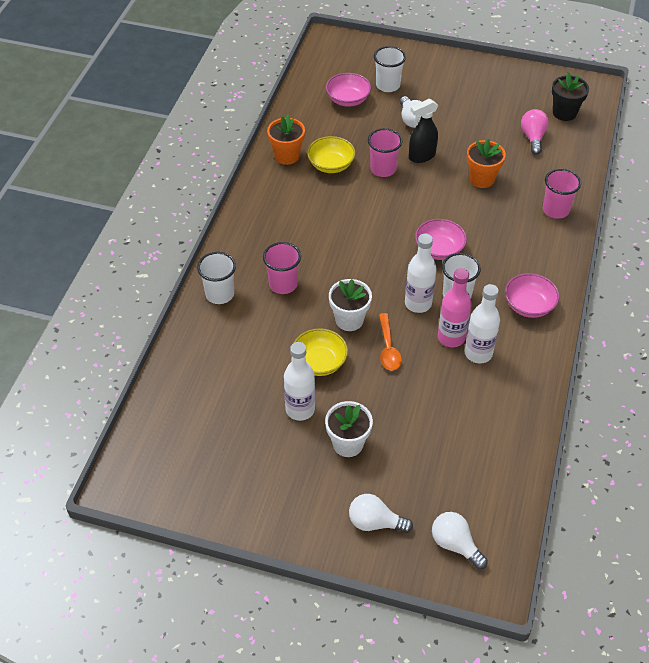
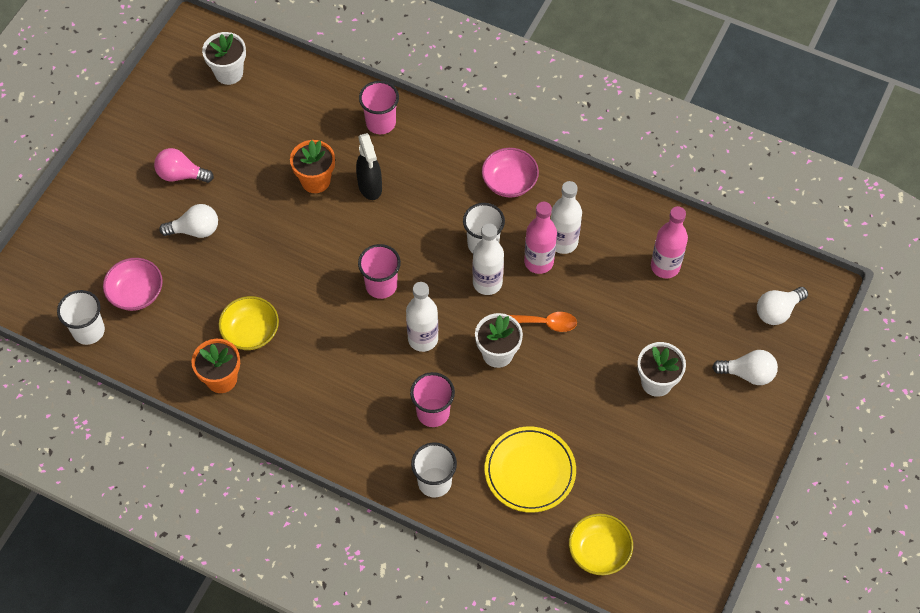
camera: 80 degrees left, 10 degrees up
white bottle [284,342,315,421] -> white bottle moved to [406,282,438,352]
yellow bowl [294,328,348,376] -> yellow bowl moved to [569,514,633,575]
white light bulb [349,494,413,533] -> white light bulb turned 105 degrees counterclockwise [712,350,778,385]
pink cup [368,128,403,177] -> pink cup moved to [358,244,401,299]
white cup [374,46,406,92] -> white cup moved to [57,290,105,345]
black spray bottle [409,98,438,163] -> black spray bottle moved to [356,133,382,200]
pink bowl [415,219,467,260] -> none
pink light bulb [521,109,549,155] -> pink light bulb moved to [154,148,214,183]
black flower pot [552,72,589,121] -> white flower pot [202,32,246,85]
none -> yellow plate [485,426,576,513]
none -> pink bottle [651,206,688,278]

